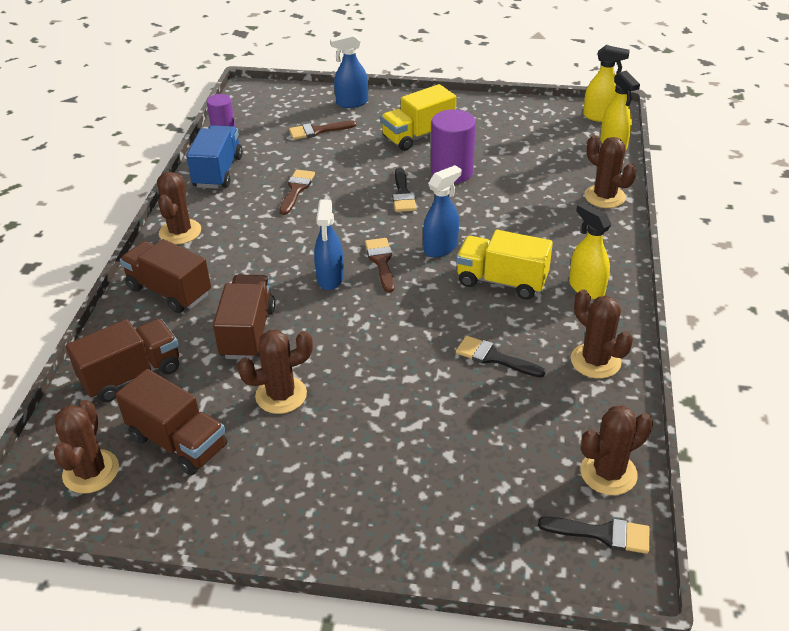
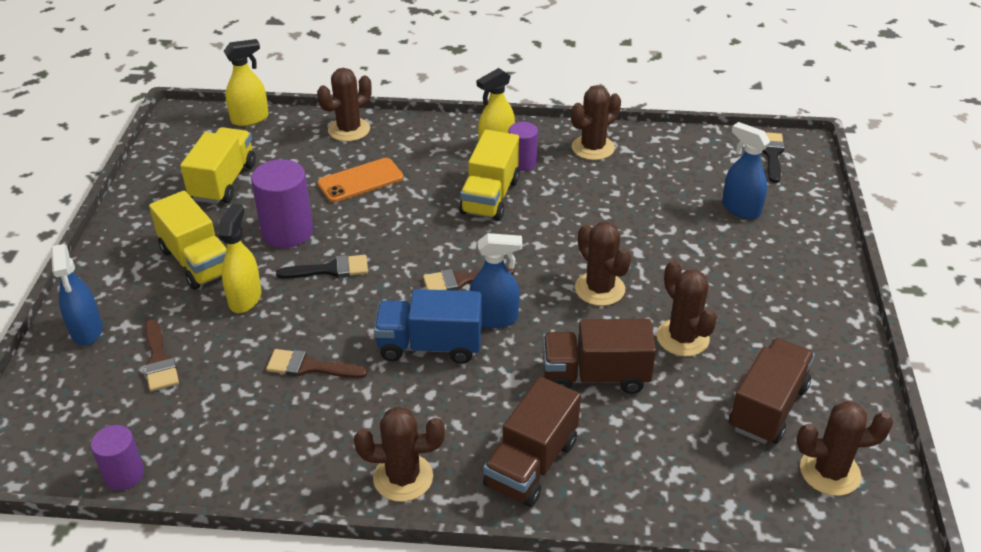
camera: 95 degrees left, 0 degrees up
brown truck [66,319,179,402] -> none
blue truck [186,125,243,189] -> blue truck moved to [374,289,482,364]
blue spray bottle [423,165,461,257] -> blue spray bottle moved to [722,122,770,219]
black brush [456,336,546,378] -> none
brown cactus [580,405,653,495] -> brown cactus moved to [575,222,631,306]
yellow spray bottle [583,45,630,122] -> yellow spray bottle moved to [218,204,262,313]
none -> yellow truck [180,127,256,204]
none -> orange phone [317,158,404,202]
none -> purple cylinder [509,122,538,171]

